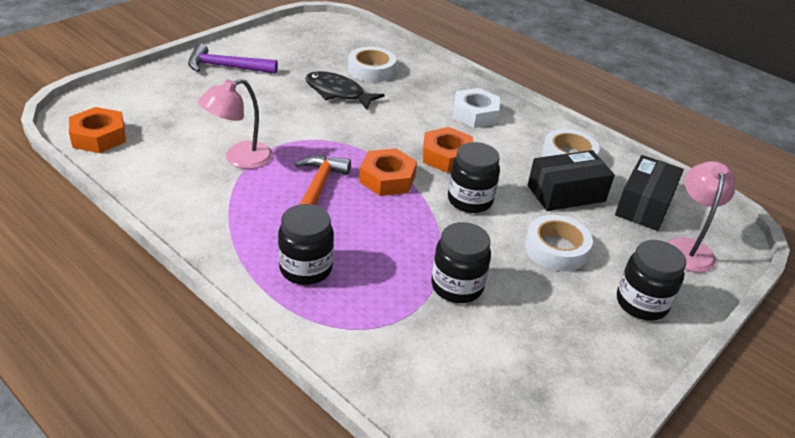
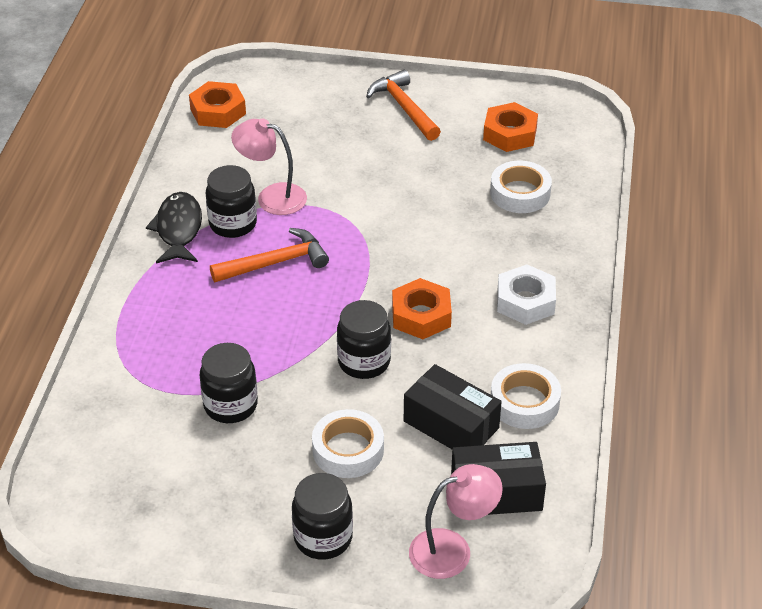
camera: 60 degrees right, 5 degrees up
purple hammer [188,43,278,74] -> orange hammer [366,70,441,141]
black jar [278,204,334,285] -> black jar moved to [206,165,257,238]
black fish [305,71,385,110] -> black fish moved to [146,192,202,264]
orange nut [359,148,417,196] -> orange nut moved to [483,102,538,152]

